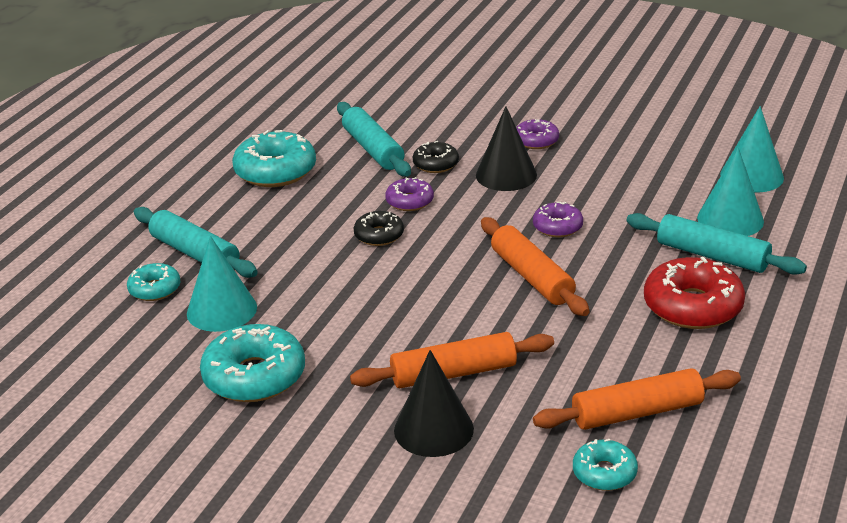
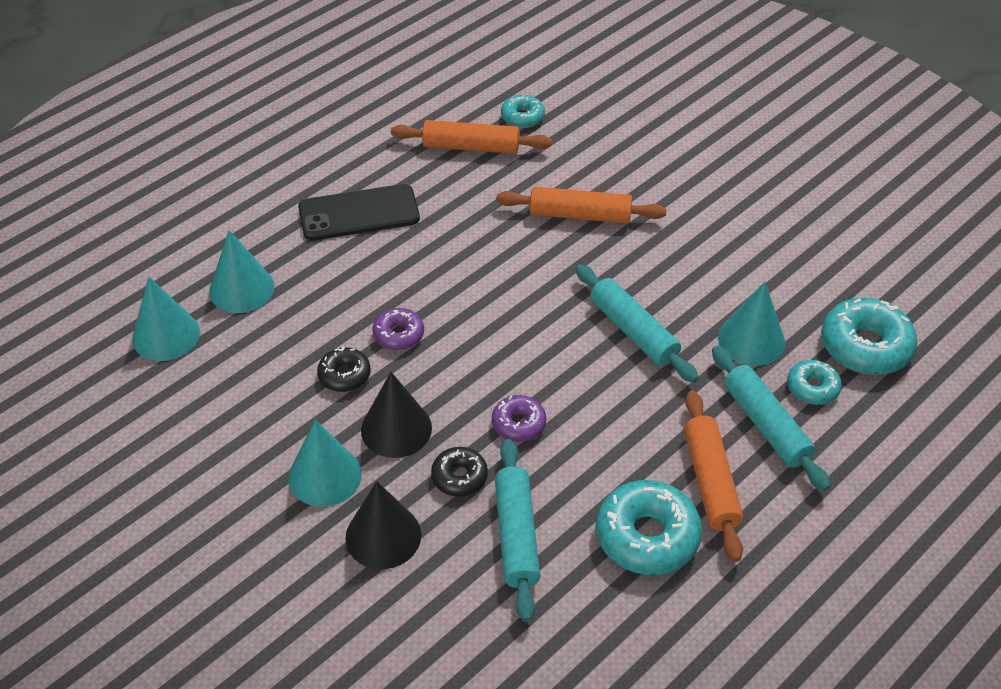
camera: 160 degrees left, 15 degrees up
turquoise donut [200,324,305,402] -> turquoise donut moved to [821,298,918,375]
black donut [354,211,404,246] -> black donut moved to [317,347,371,392]
black cone [394,350,474,457] -> black cone moved to [345,481,421,569]
orange rolling pin [481,217,589,316] -> orange rolling pin moved to [684,391,743,562]
purple donut [516,119,559,149] -> turquoise cone [288,420,362,507]
turquoise rolling pin [626,213,807,275] -> turquoise rolling pin moved to [576,264,699,383]
red donut [644,257,745,329] -> black phone [298,184,420,241]

